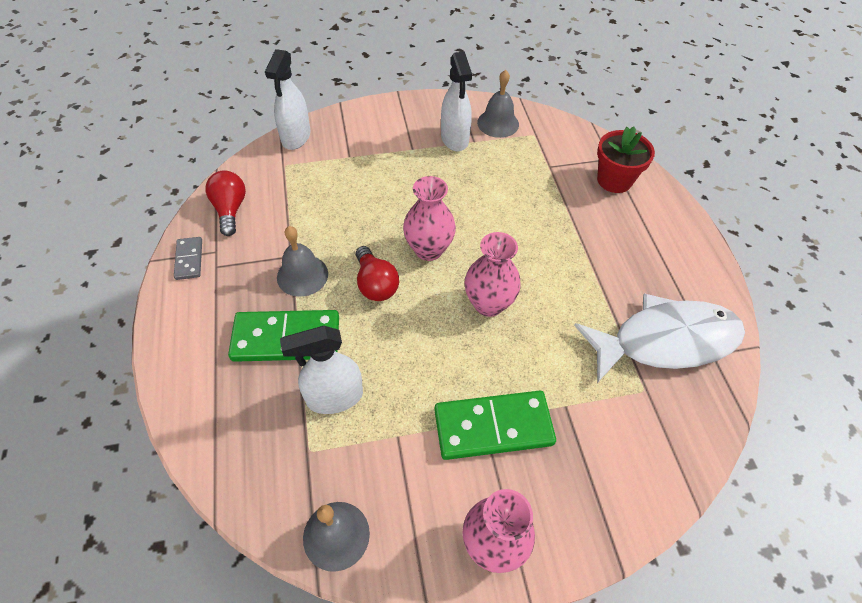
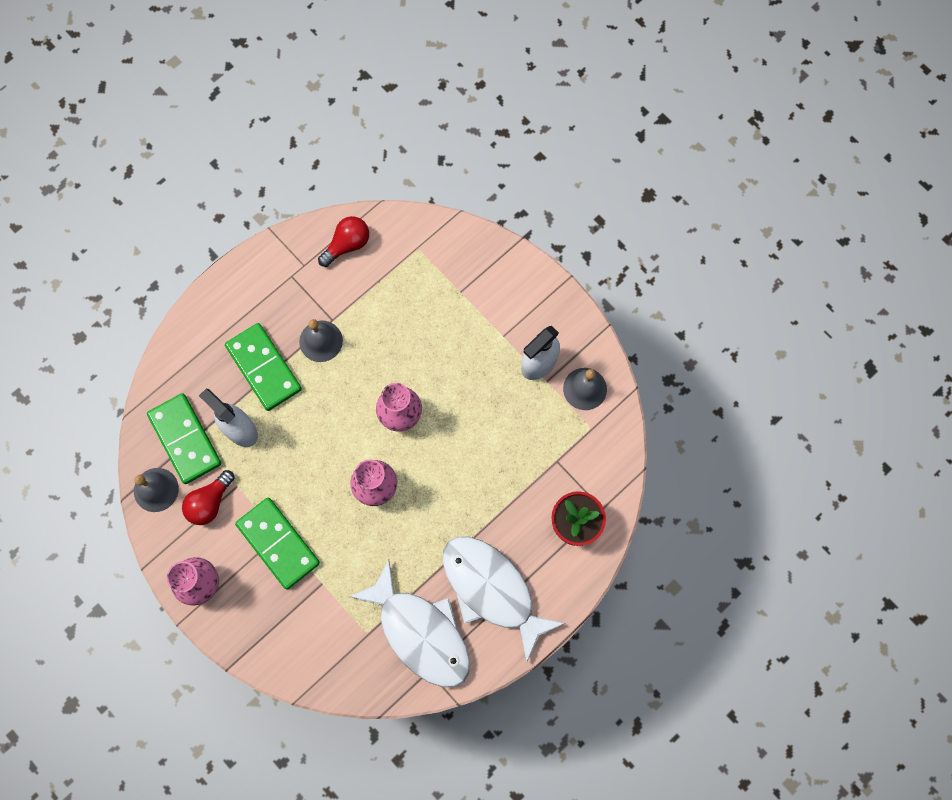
camera: 60 degrees right, 20 degrees up
grey domino [174,237,202,280] -> none
white spray bottle [265,49,311,150] -> none
red light bulb [356,246,399,301] -> red light bulb moved to [182,470,235,525]
none -> green domino [147,393,221,484]
none -> white fish [443,537,566,663]

